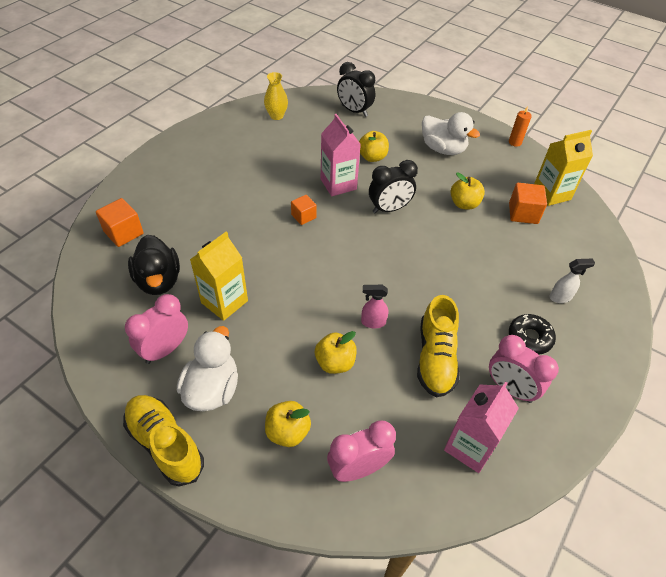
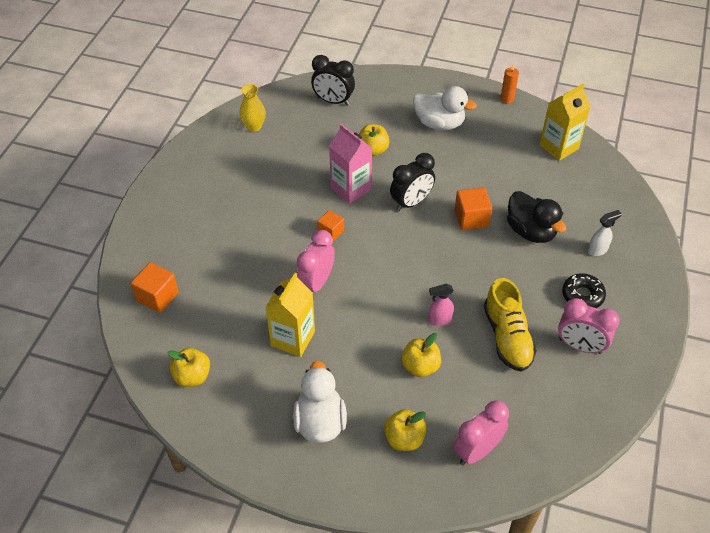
camera: 15 degrees left, 0 degrees up
yellow shoe [123,395,204,486] -> none
pink clock [125,294,188,364] -> pink clock moved to [297,230,335,292]
black duck [128,235,180,295] -> black duck moved to [507,191,566,243]
pink carton [444,382,519,473] -> none
yellow apple [450,173,485,210] -> yellow apple moved to [167,348,210,387]
orange cube [509,183,547,224] -> orange cube moved to [454,187,492,230]

